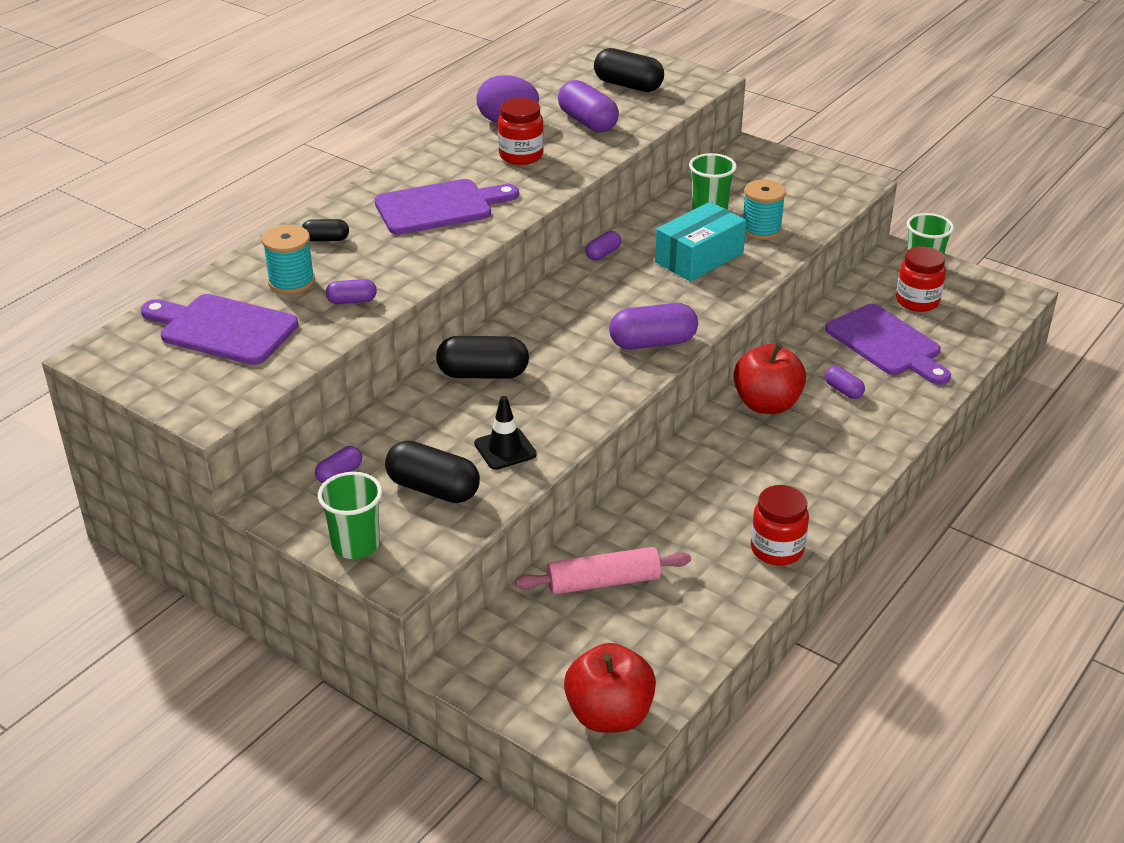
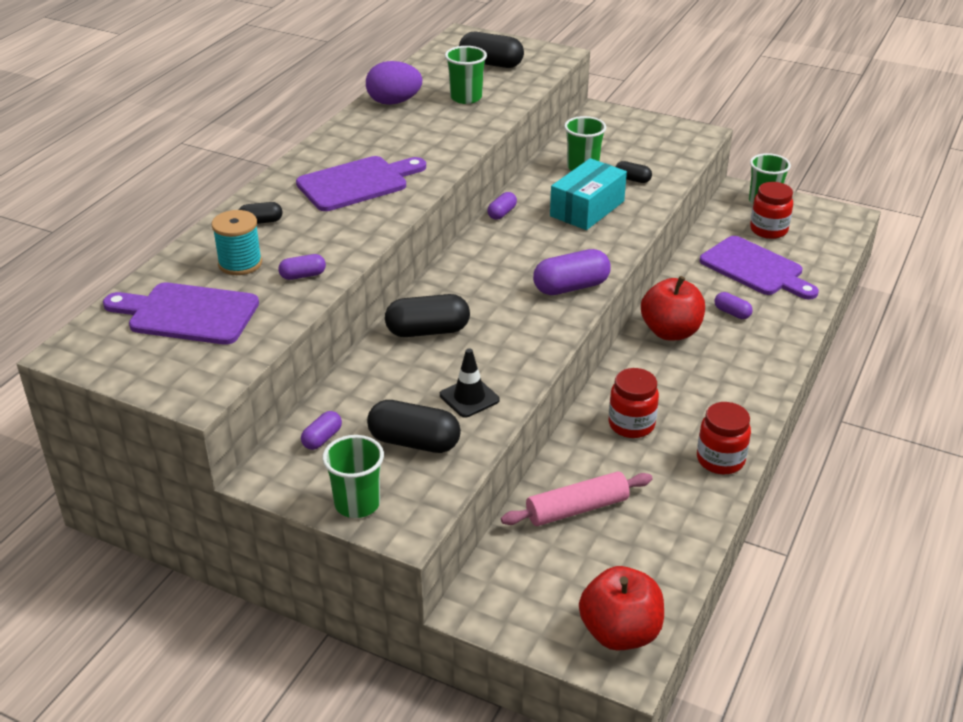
camera: 10 degrees left, 0 degrees up
red jar [498,98,544,165] -> red jar moved to [608,368,659,438]
purple capsule [558,80,619,132] -> green cup [445,46,487,104]
turquoise spool [743,180,786,240] -> black capsule [616,161,652,183]

